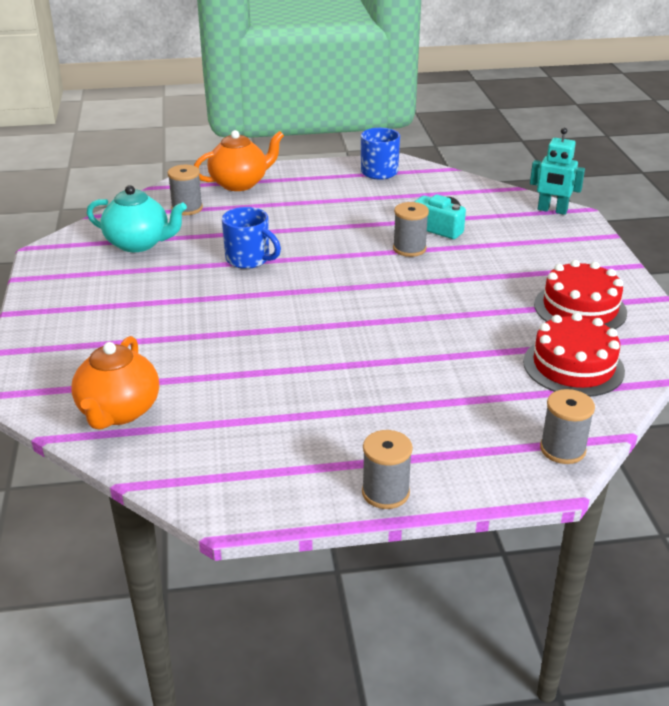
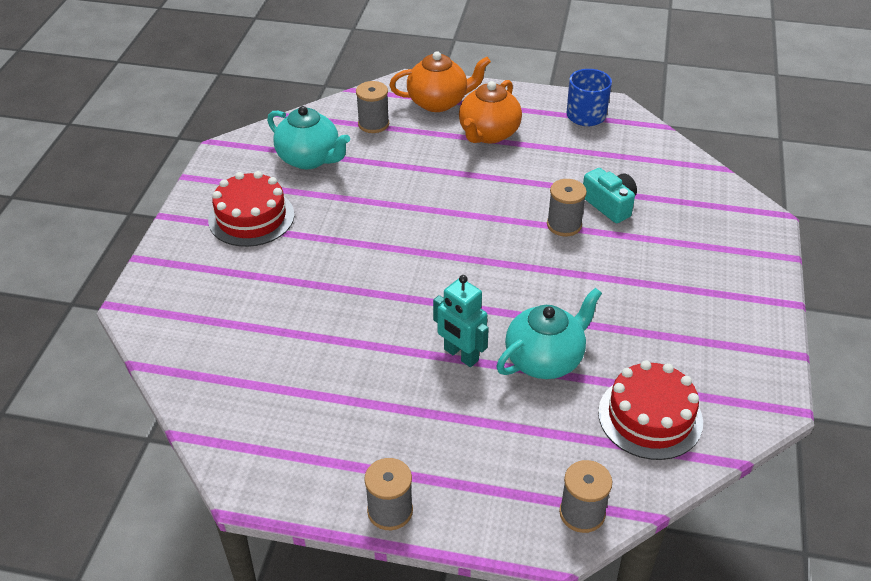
camera: 20 degrees right, 10 degrees up
orange teapot [71,336,159,429] -> orange teapot moved to [459,80,522,144]
blue mug [222,207,281,269] -> none
turquoise robot [530,128,585,215] -> turquoise robot moved to [433,275,489,367]
red cake [534,260,627,329] -> red cake moved to [208,171,294,247]
none -> turquoise teapot [497,288,602,379]

